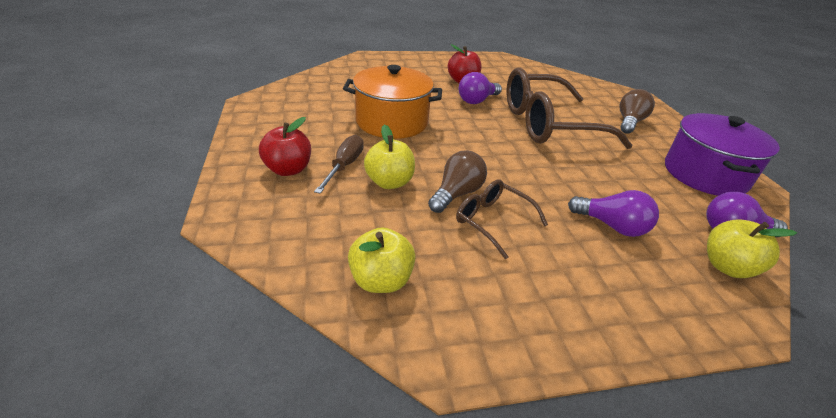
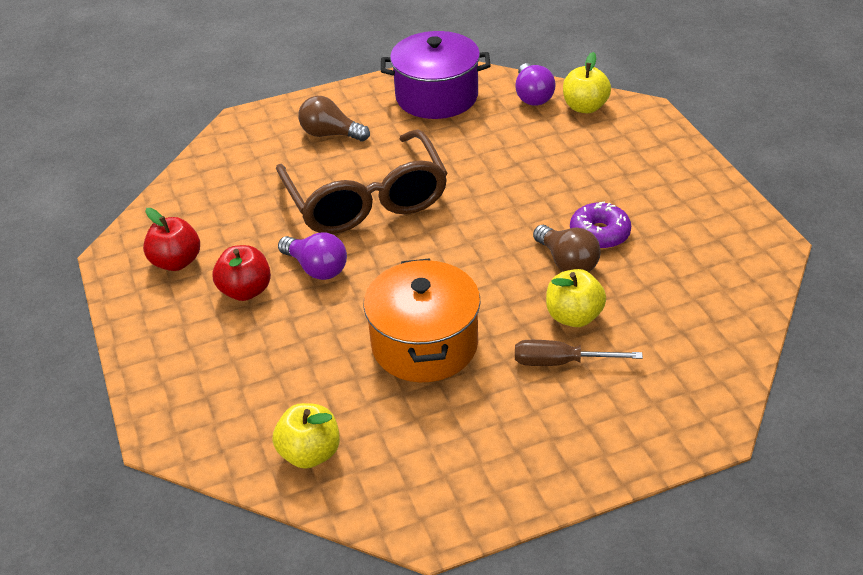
camera: 95 degrees left, 5 degrees up
red apple [259,117,311,176] -> red apple moved to [143,208,200,271]
yellow apple [348,227,416,293] -> yellow apple moved to [273,403,340,469]
brown light bulb [428,151,487,213] -> brown light bulb turned 150 degrees counterclockwise [533,225,601,272]
brown glasses [456,179,548,259] -> purple donut [570,202,631,249]
purple light bulb [568,190,659,237] -> none

